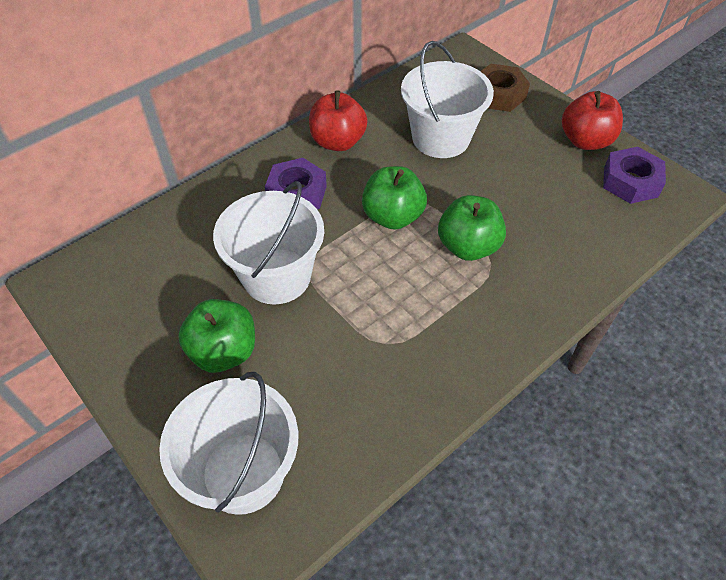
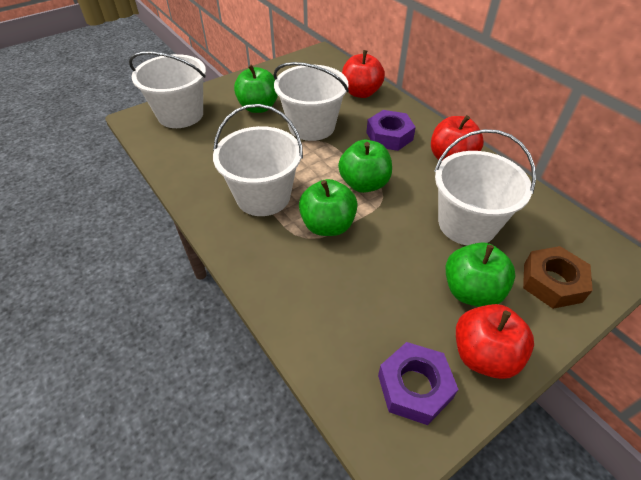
camera: 95 degrees right, 5 degrees down
none -> white bucket [213,104,303,216]
none -> red apple [342,50,385,98]
none -> green apple [445,242,515,307]

